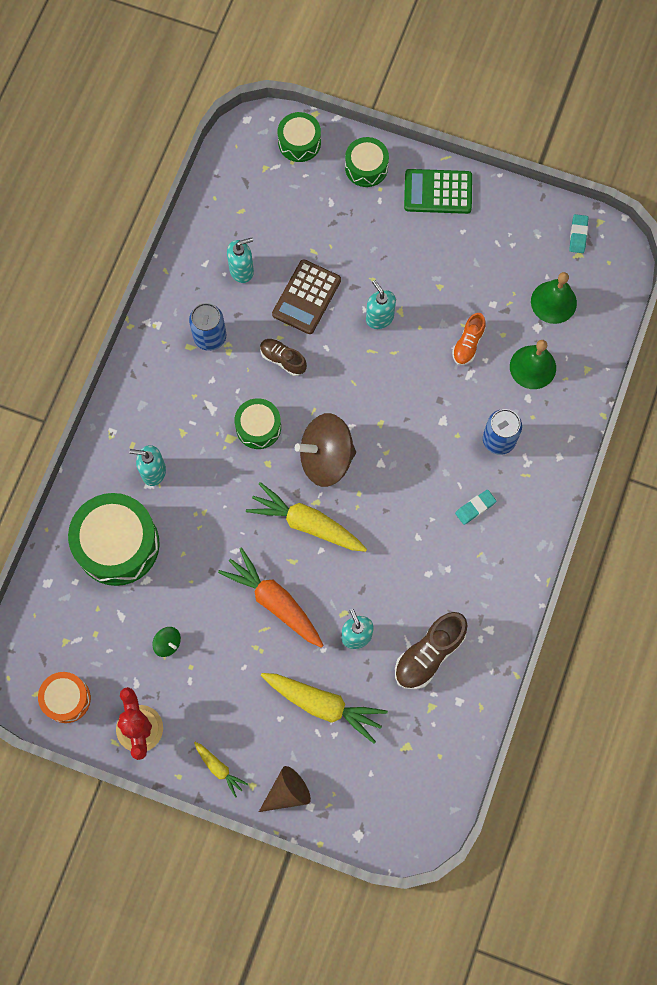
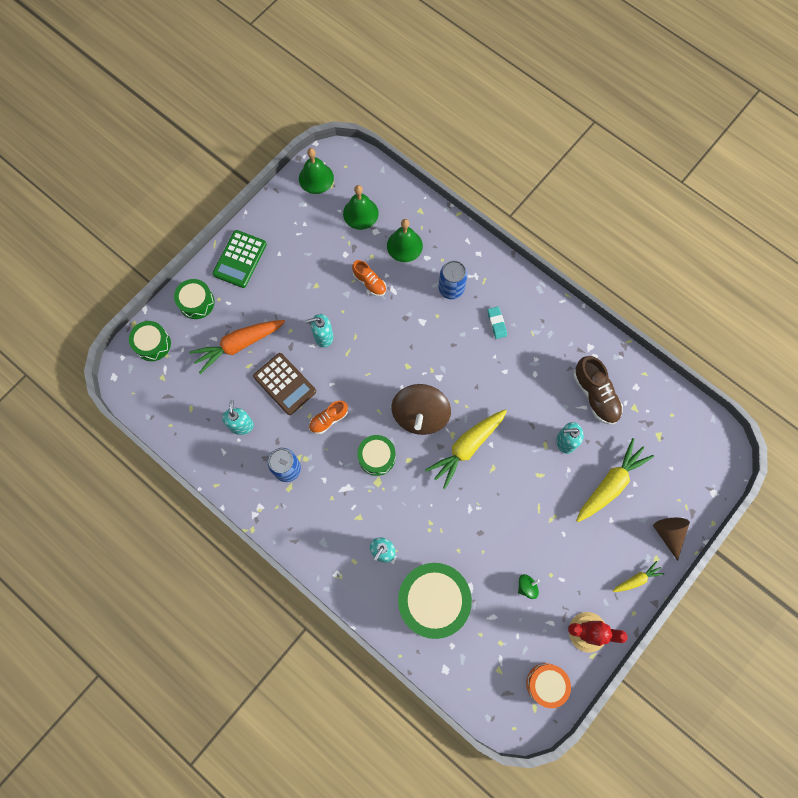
camera: 70 degrees left, 0 degrees up
orange carrot [218,548,324,648] -> orange carrot moved to [189,320,285,374]
brown shoe [260,339,307,376] -> orange shoe [309,401,348,434]
turquoise eraser [569,214,588,253] -> green bell [299,148,334,194]

